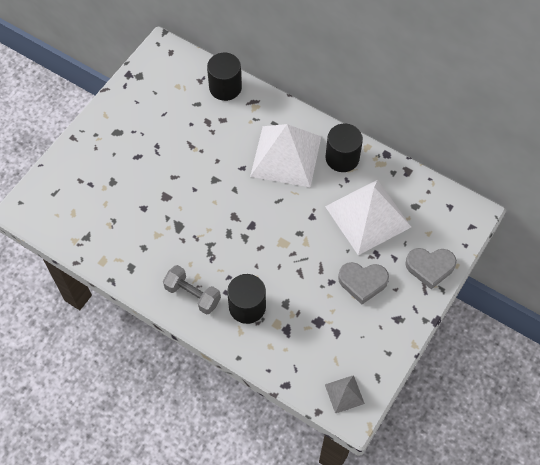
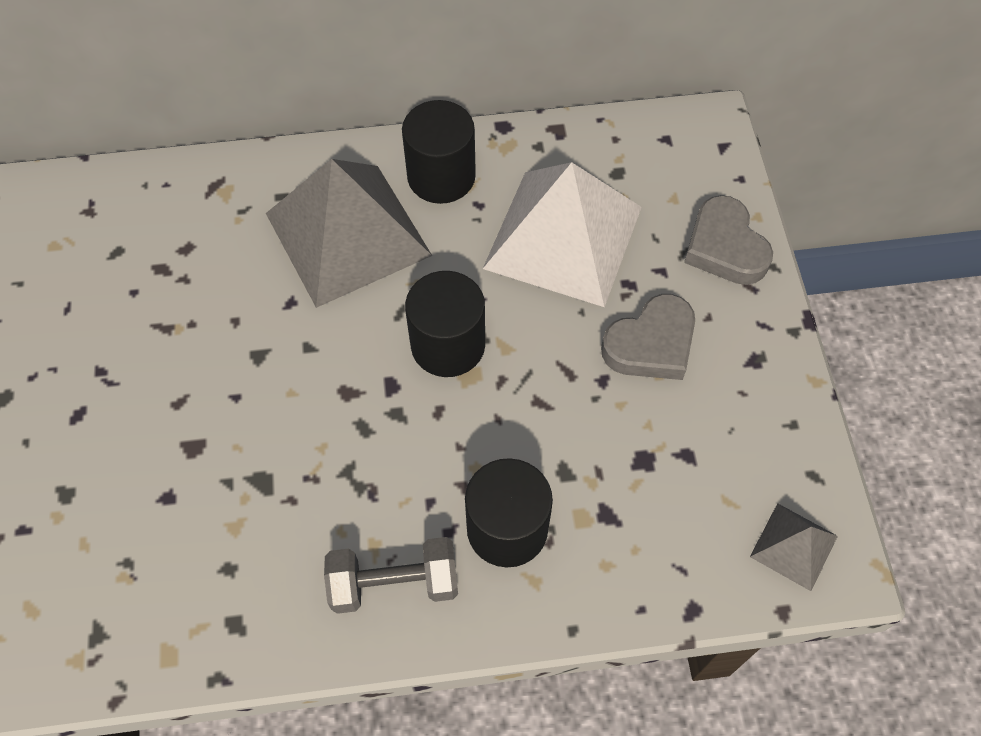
camera: 40 degrees left, 0 degrees up
black cylinder [207,53,242,101] -> black cylinder moved to [405,271,485,377]
white pyramid [250,124,321,188] -> grey pyramid [266,159,432,308]
grey heart [405,248,457,289] -> grey heart turned 105 degrees clockwise [684,195,773,285]

